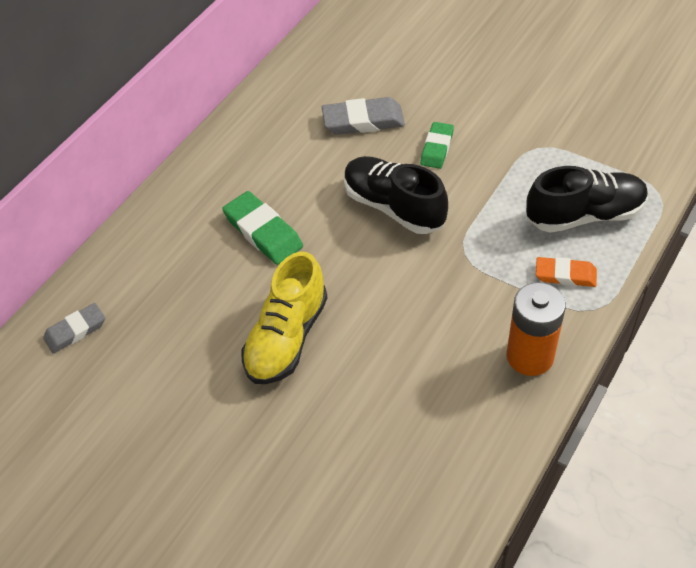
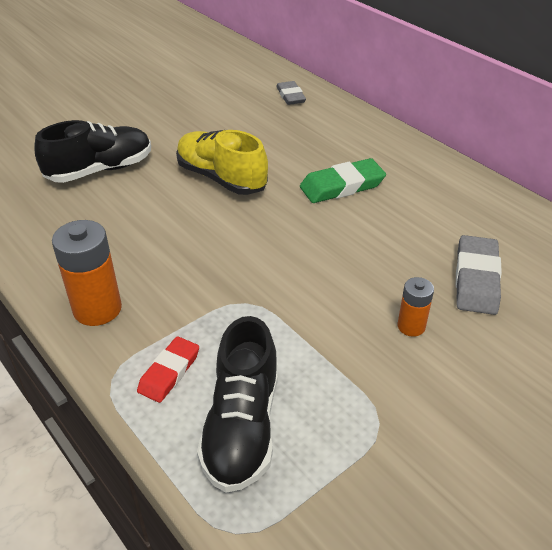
camera: 105 degrees right, 10 degrees down
black shoe [344,156,448,234] -> black shoe moved to [34,120,151,183]
green eraser [420,122,454,169] -> orange battery [398,277,434,337]
orange eraser [536,257,597,287] -> red eraser [137,336,199,403]

